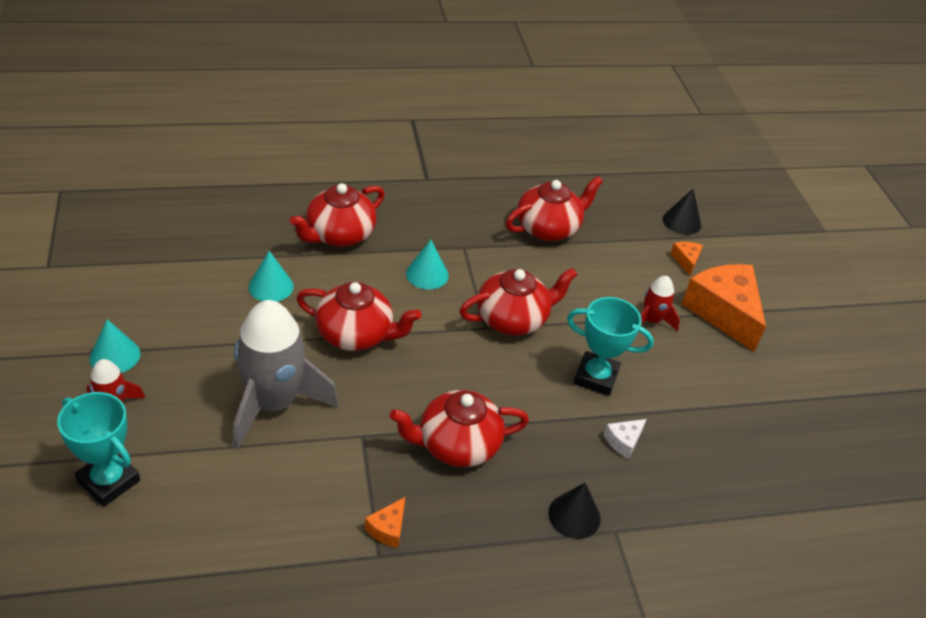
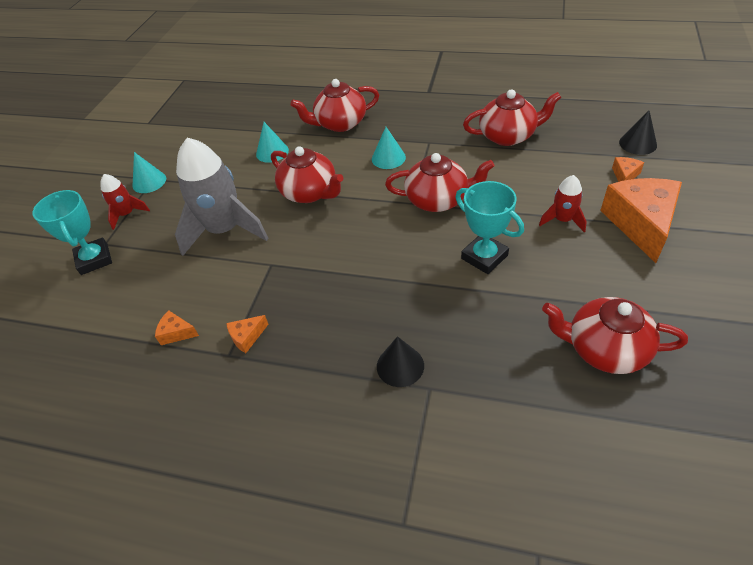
camera: 35 degrees right, 5 degrees up
red teapot [390,390,529,467] -> red teapot moved to [542,297,688,374]
white cheese [604,419,647,459] -> none
none -> orange cheese [155,310,199,345]

